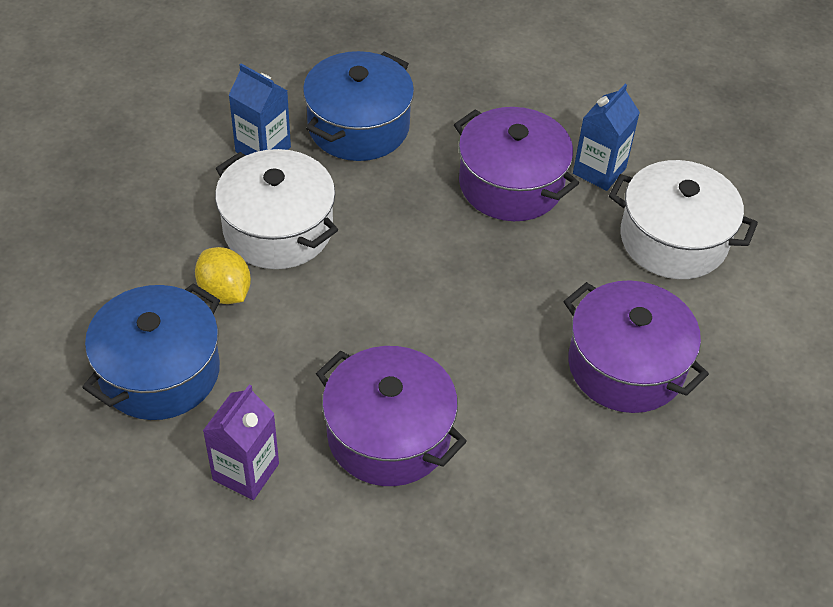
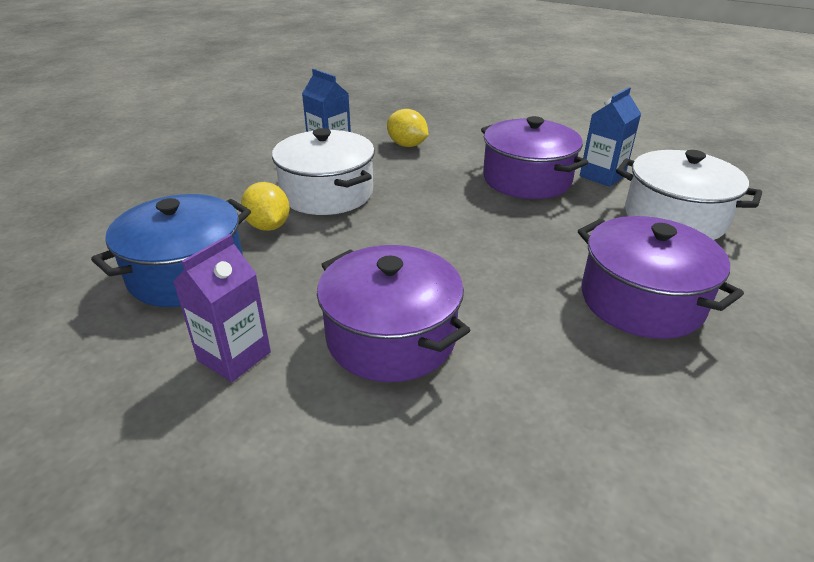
camera: 10 degrees right, 15 degrees down
blue pot [303,51,414,161] -> yellow lemon [387,109,428,147]

